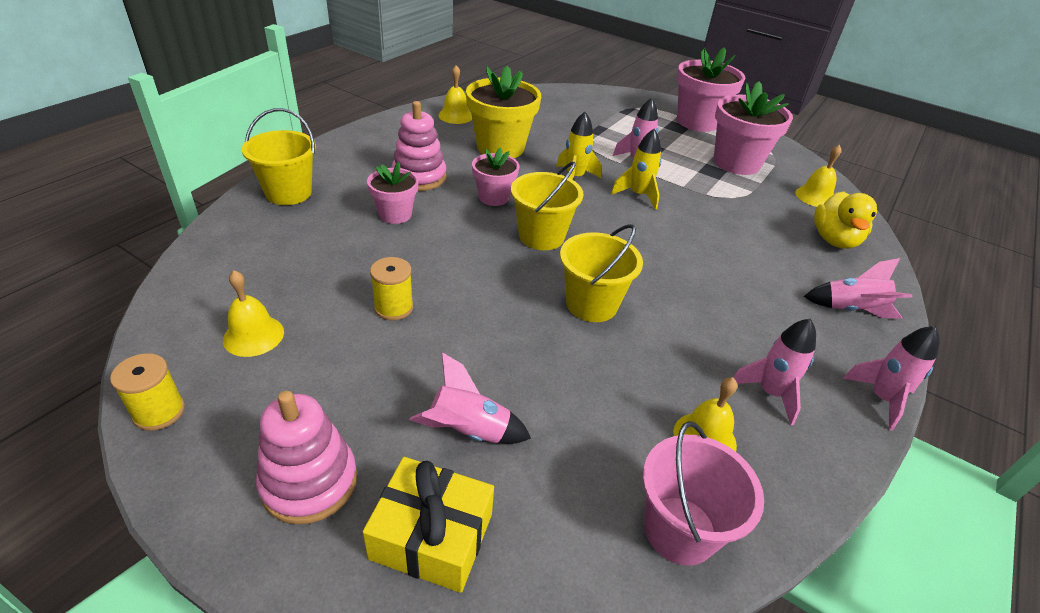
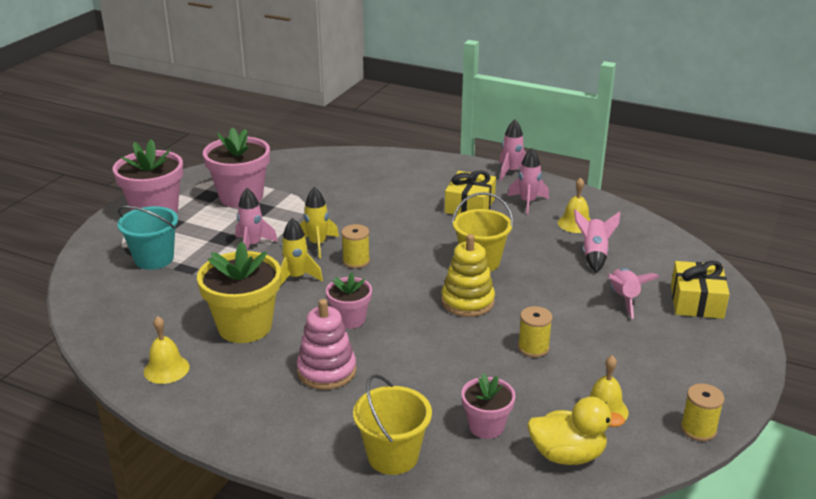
camera: 95 degrees left, 10 degrees down
pink stacking toy [256,391,357,524] -> none
pink flower pot [367,162,419,224] -> pink flower pot moved to [461,373,515,439]
yellow bucket [511,162,583,250] -> none
pink bucket [643,421,764,566] -> none
yellow bell [795,145,842,207] -> none
pink rocket [804,258,912,319] -> pink rocket moved to [574,209,620,273]
yellow duck [814,191,877,249] -> yellow duck moved to [527,397,625,465]
none -> turquoise bucket [117,206,178,270]
none -> yellow spool [341,224,370,269]
none -> yellow stacking toy [441,234,495,317]
none -> yellow gift [445,170,496,215]

